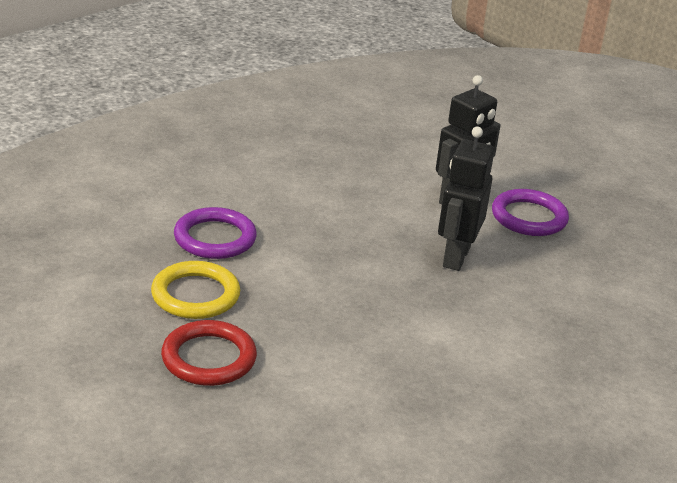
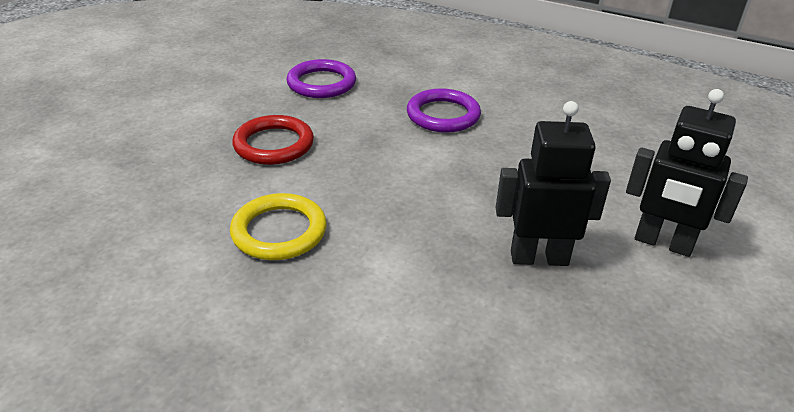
camera: 75 degrees right, 5 degrees up
yellow ring [151,261,240,319] -> yellow ring moved to [230,193,327,260]
purple ring [492,189,569,236] -> purple ring moved to [287,59,356,98]

